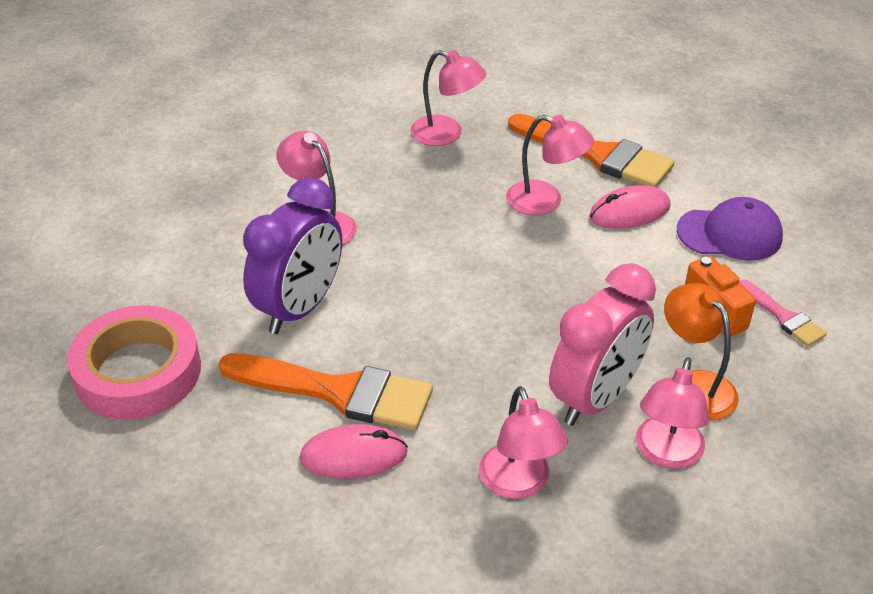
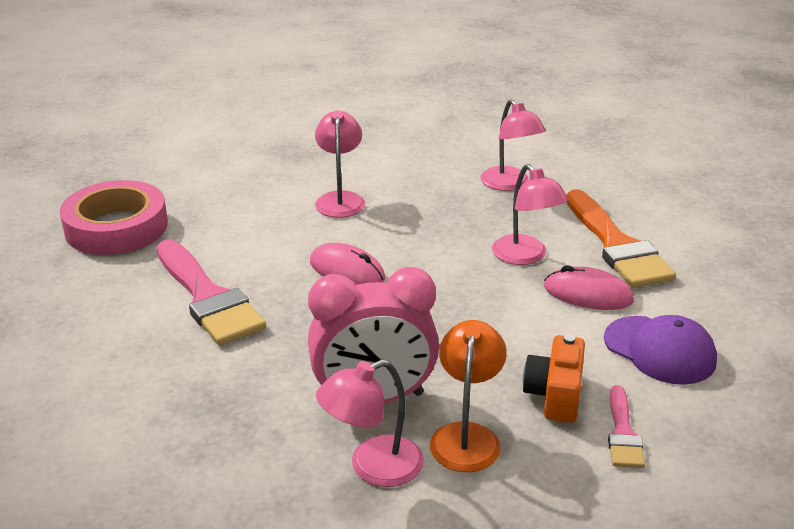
camera: 40 degrees right, 10 degrees down
orange brush [219,353,433,431] -> pink brush [156,240,266,346]
purple clock [243,177,342,334] -> none
pink mouse [299,424,408,479] -> pink mouse moved to [310,243,385,285]
pink lamp [479,386,568,499] -> none

